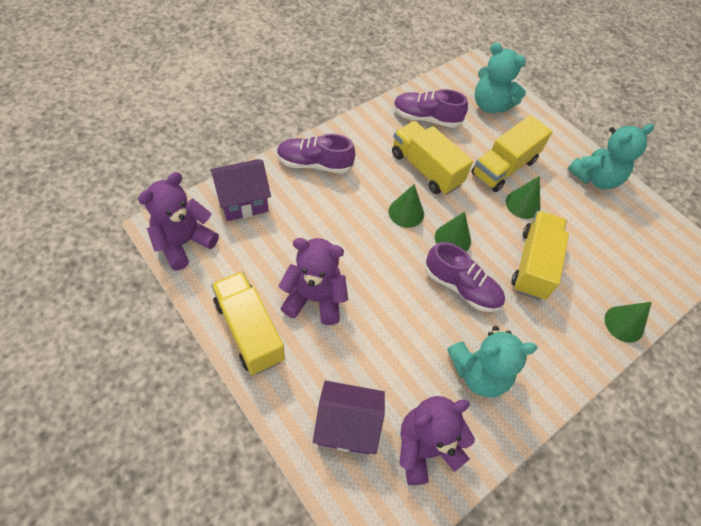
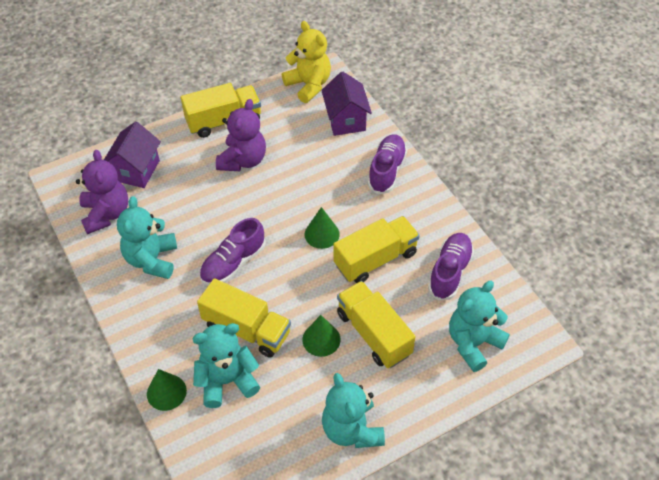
camera: 105 degrees right, 5 degrees down
purple teddy bear [138,172,219,271] -> yellow teddy bear [282,21,331,103]
green cone [435,212,471,252] -> none
none -> turquoise teddy bear [192,323,260,408]

